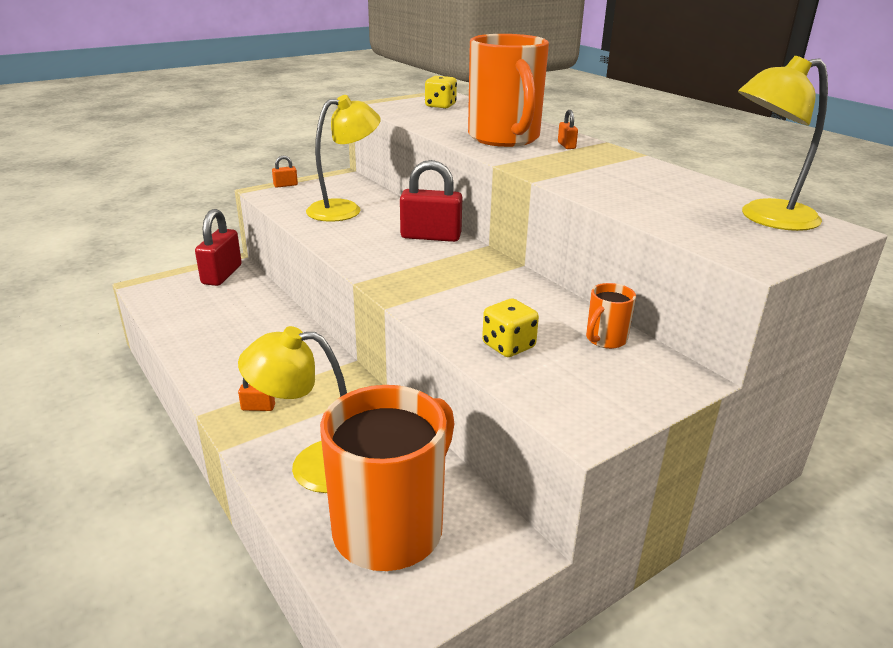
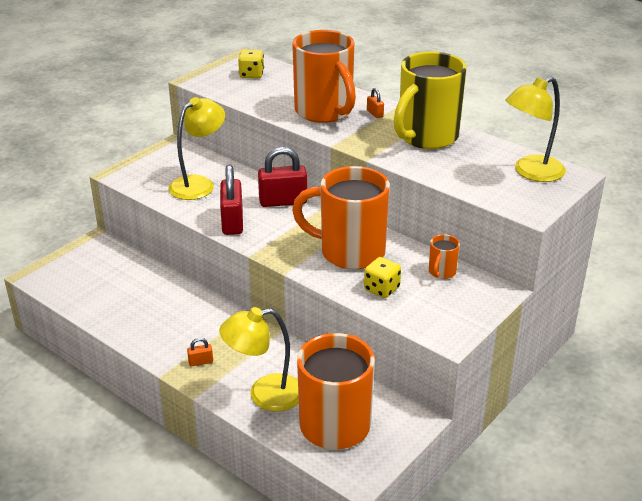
camera: 15 degrees left, 5 degrees up
red padlock [195,209,242,286] -> red padlock moved to [220,165,243,235]
orange padlock [272,156,298,188] -> none
none -> orange mug [292,166,390,270]
none -> yellow mug [394,52,467,149]

